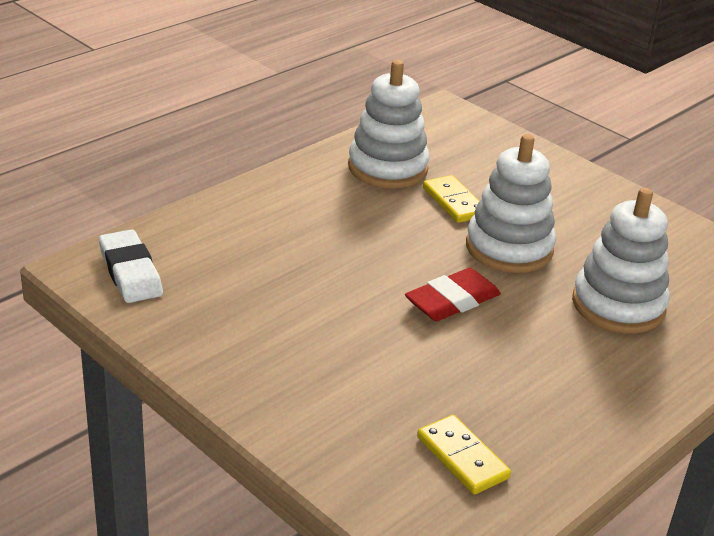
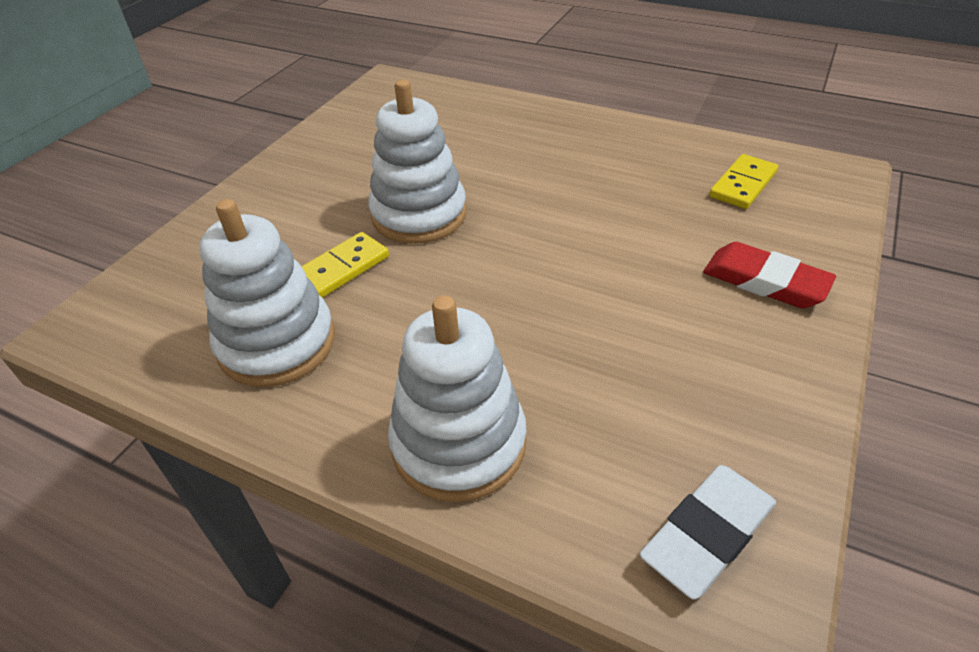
camera: 105 degrees left, 10 degrees up
red eraser [405,268,501,321] -> red eraser moved to [703,242,836,309]
white stacking toy [572,188,670,333] -> white stacking toy moved to [388,296,526,502]

